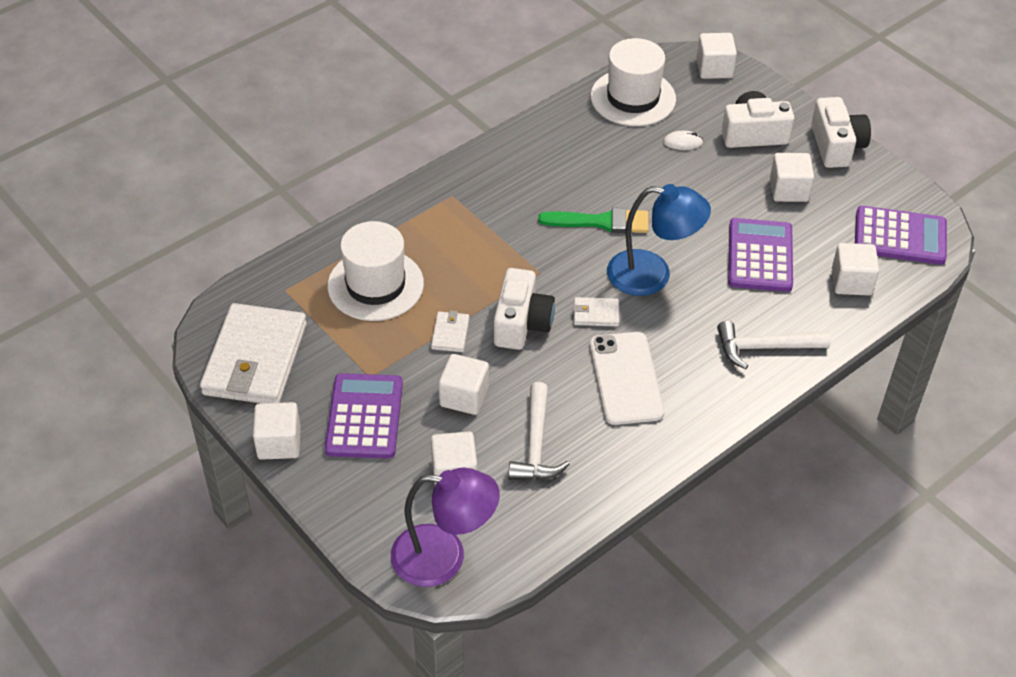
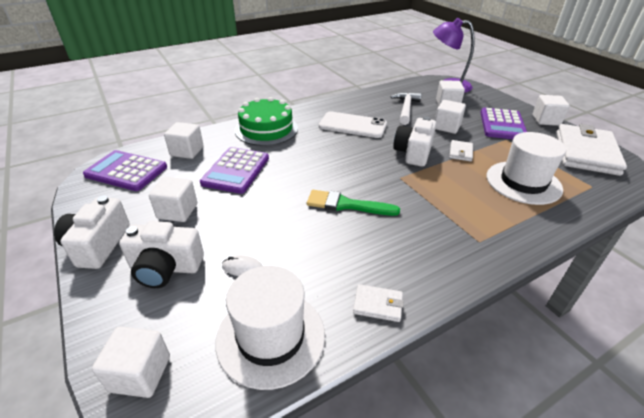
camera: 170 degrees left, 10 degrees down
white wallet [573,297,619,327] -> white wallet moved to [353,284,404,322]
white phone [590,332,665,425] -> white phone turned 75 degrees counterclockwise [319,111,387,138]
blue lamp [607,184,711,296] -> none
white hammer [717,321,831,369] -> green cake [235,97,298,146]

